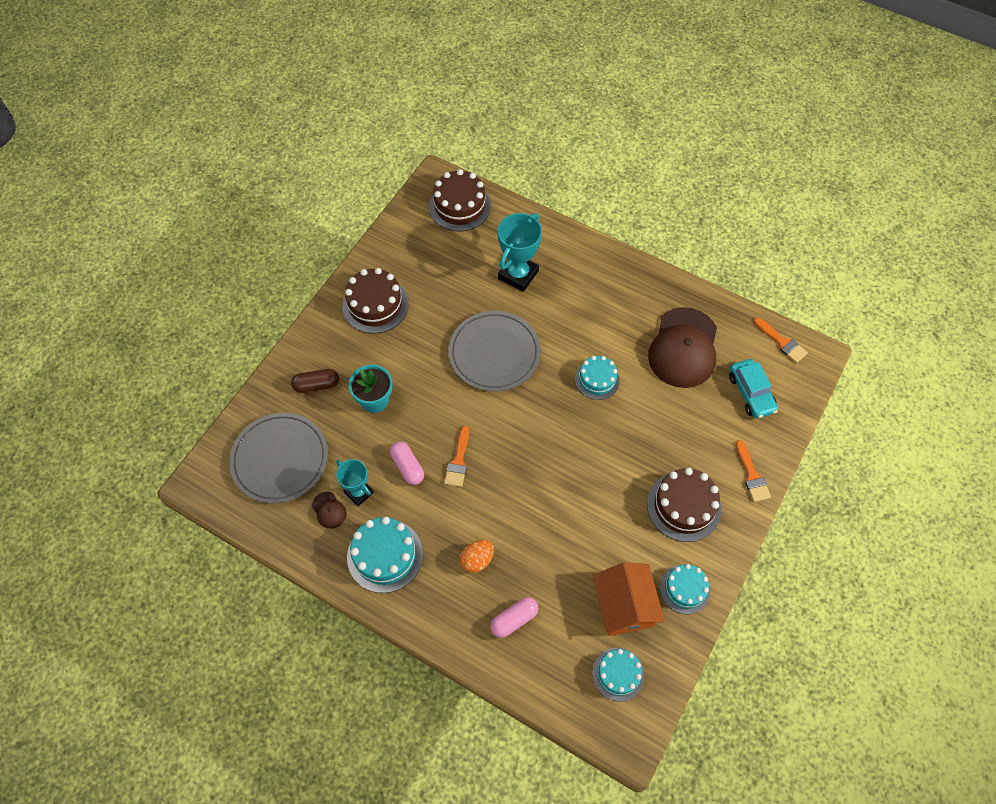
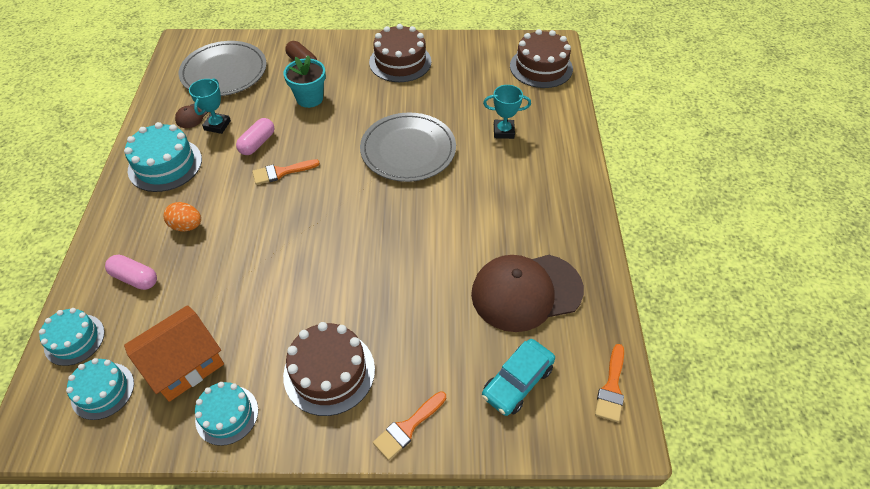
camera: 60 degrees right, 10 degrees down
turquoise trophy [498,213,542,292] -> turquoise trophy [483,85,531,139], size x0.63
turquoise cake [575,356,620,400] -> turquoise cake moved to [39,308,105,366]

